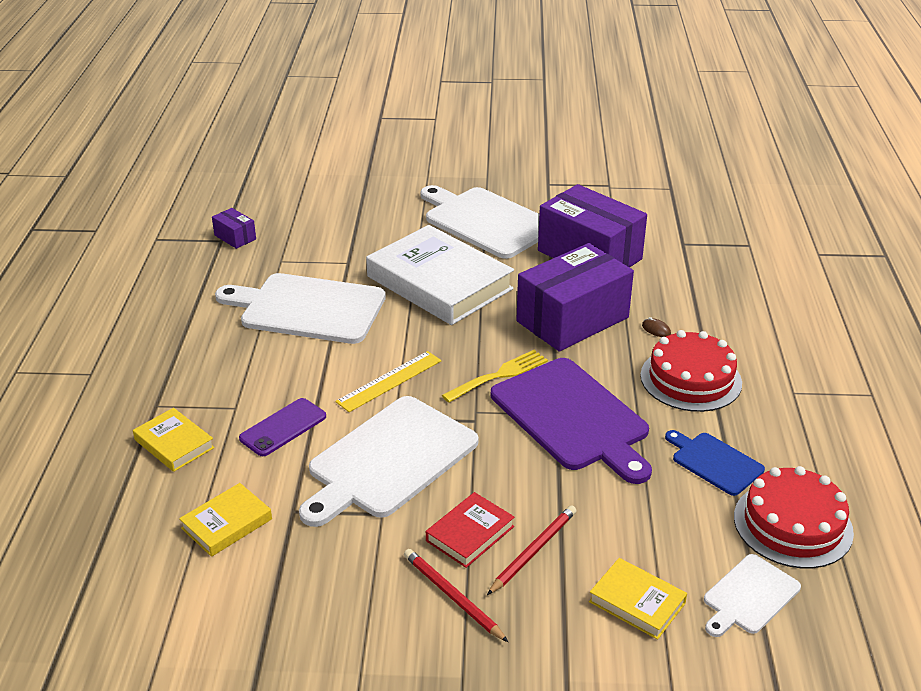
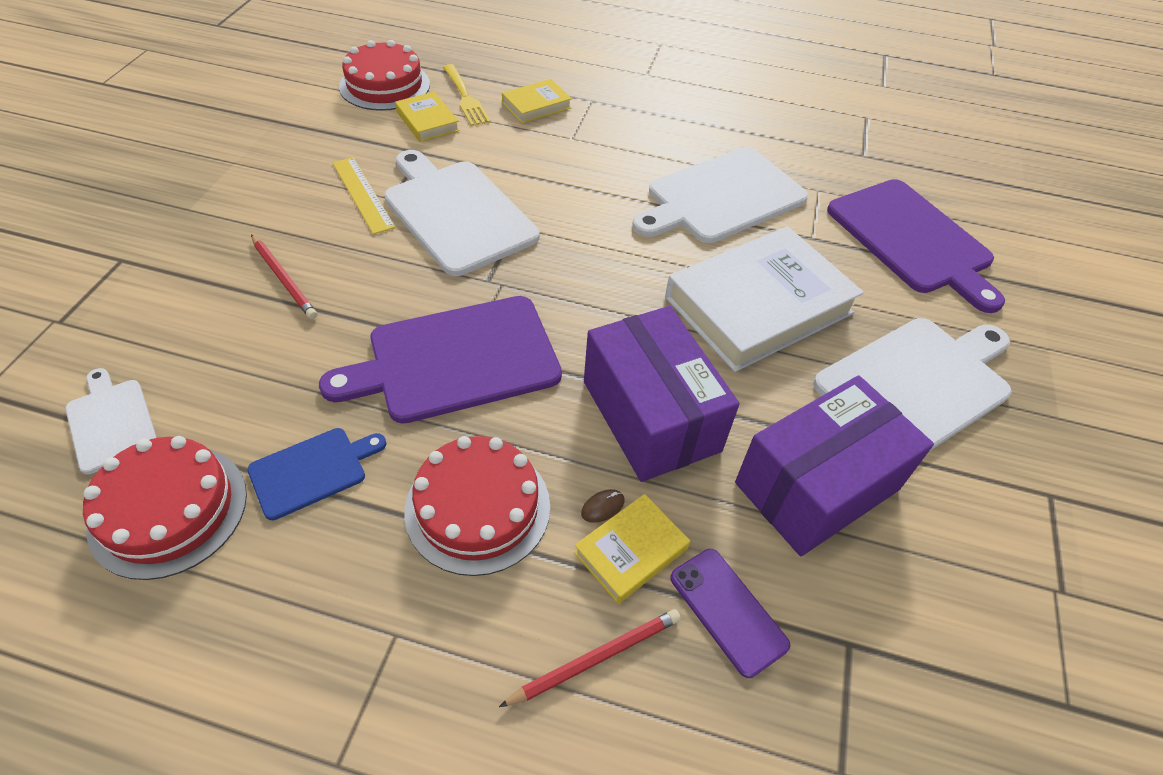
camera: 100 degrees right, 15 degrees up
purple box [212,208,256,249] -> none
white cutting board [215,273,386,344] -> white cutting board turned 150 degrees counterclockwise [632,147,808,243]
purple phone [239,398,326,456] -> purple phone moved to [670,549,790,678]
yellow ruler [335,351,441,412] -> yellow ruler moved to [333,157,395,234]
red pencil [404,549,508,642] -> red pencil moved to [499,609,681,707]
red book [426,492,515,568] -> none
yellow fork [442,350,548,403] -> yellow fork moved to [443,64,491,126]
yellow book [589,558,687,640] -> yellow book moved to [574,494,690,604]
none -> red cake [339,40,430,111]
none -> purple cutting board [827,179,1005,313]

